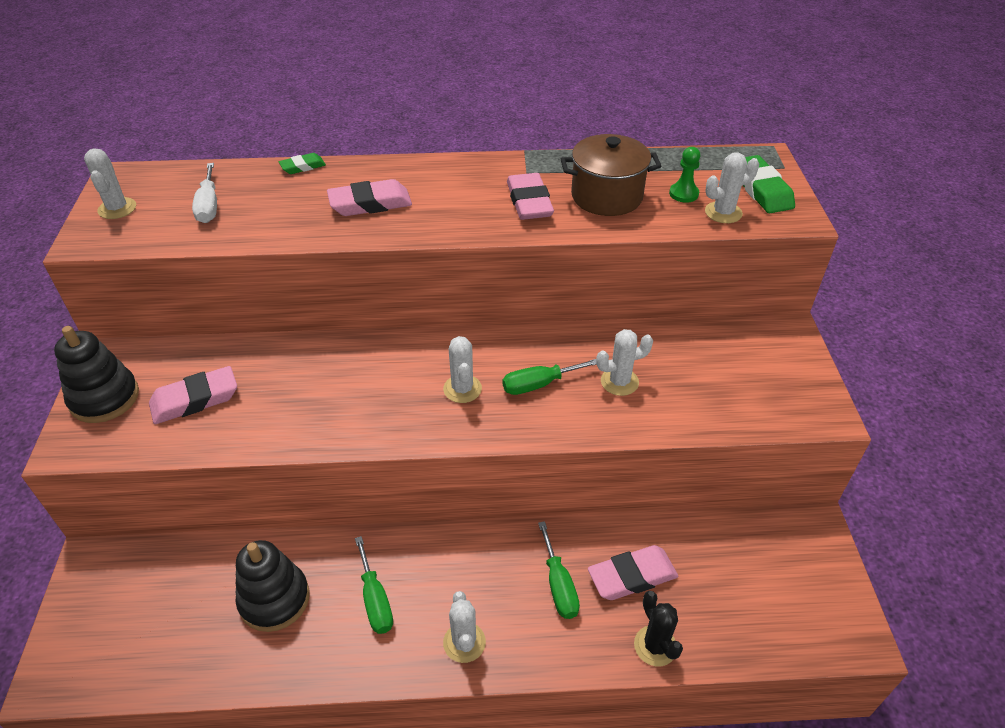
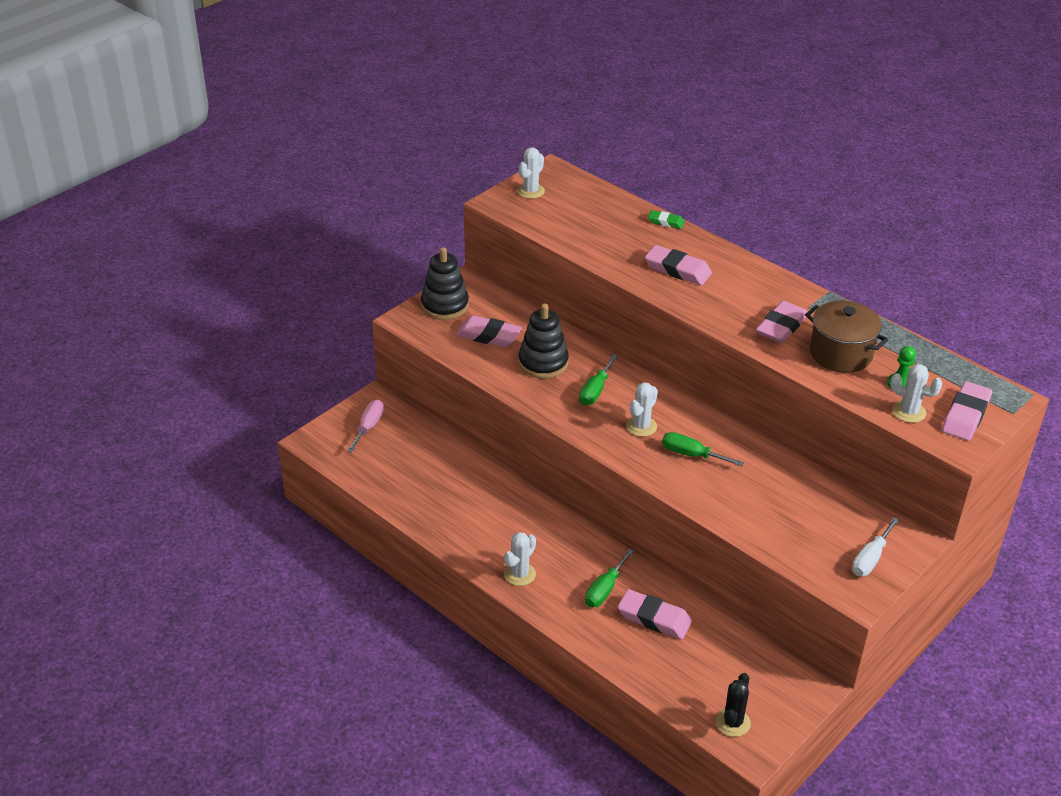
camera: 45 degrees right, 5 degrees down
white screwdriver [192,163,217,223] -> white screwdriver moved to [852,517,899,576]
black stacking toy [236,540,309,632] -> black stacking toy moved to [518,304,569,379]
green screwdriver [355,536,393,634] -> green screwdriver moved to [579,354,618,405]
white cactus [596,329,653,396] -> none
black cactus [634,591,683,666] -> black cactus moved to [716,673,751,737]
green eraser [743,155,795,213] -> pink eraser [942,381,992,441]
none -> pink screwdriver [347,400,384,453]

